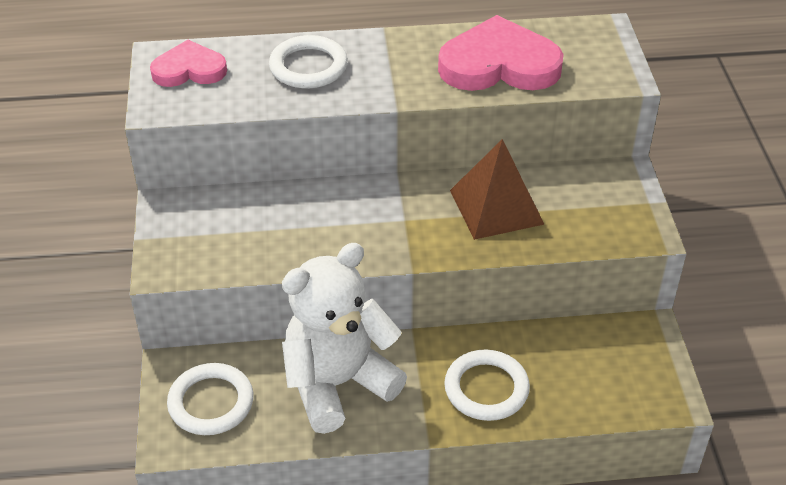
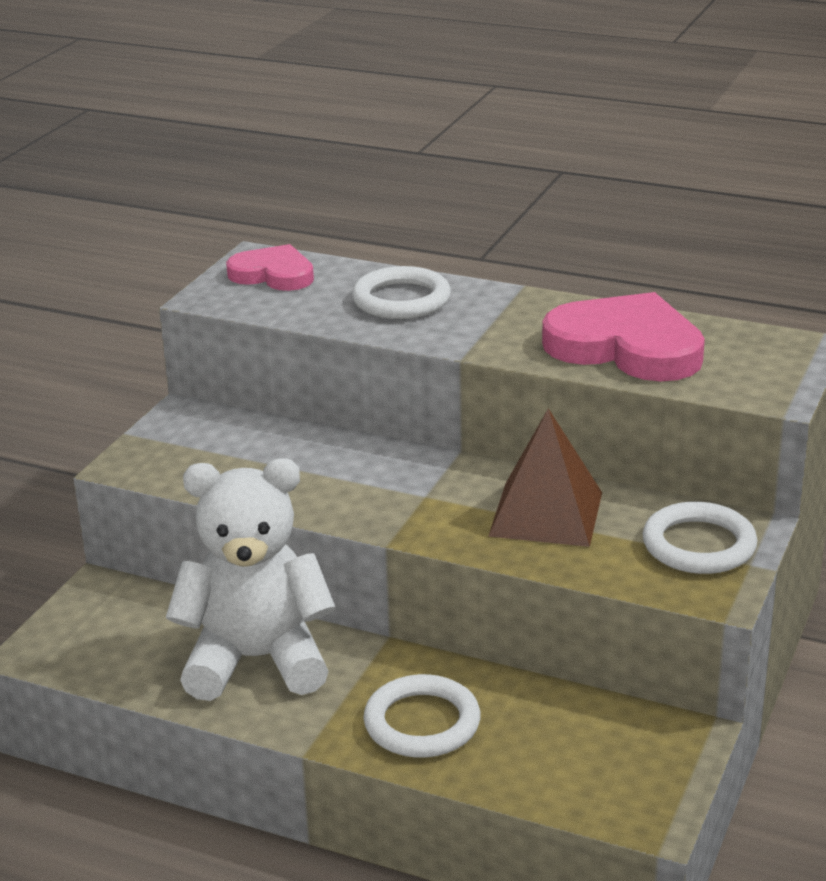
camera: 30 degrees right, 15 degrees down
white ring [167,363,254,435] -> white ring moved to [642,502,758,574]

